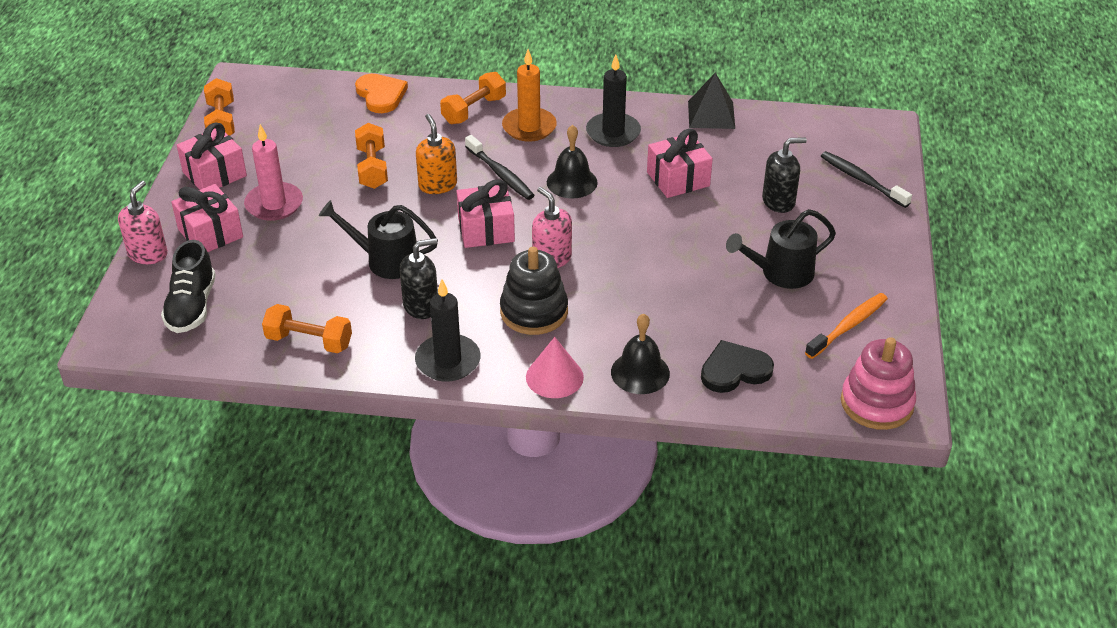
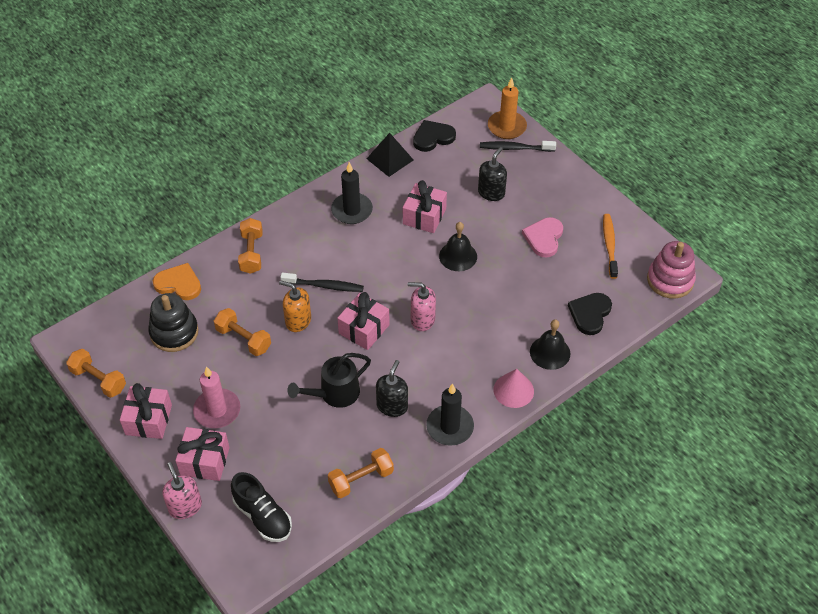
camera: 45 degrees left, 10 degrees up
black stacking toy [500,247,568,335] -> black stacking toy moved to [148,293,199,352]
orange candle [502,49,557,142] -> orange candle moved to [488,77,527,139]
black bell [547,125,598,199] -> black bell moved to [439,222,477,271]
black watering can [726,209,836,289] -> pink heart [522,217,563,257]
none -> black heart [413,120,456,152]

